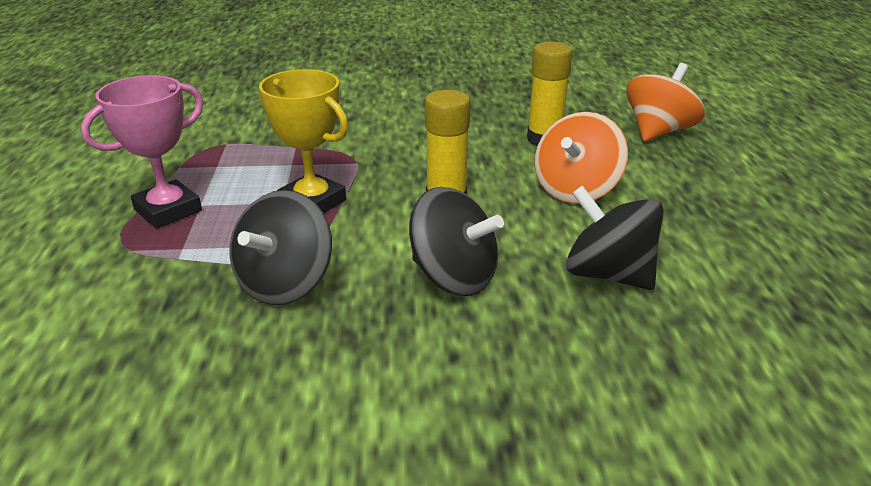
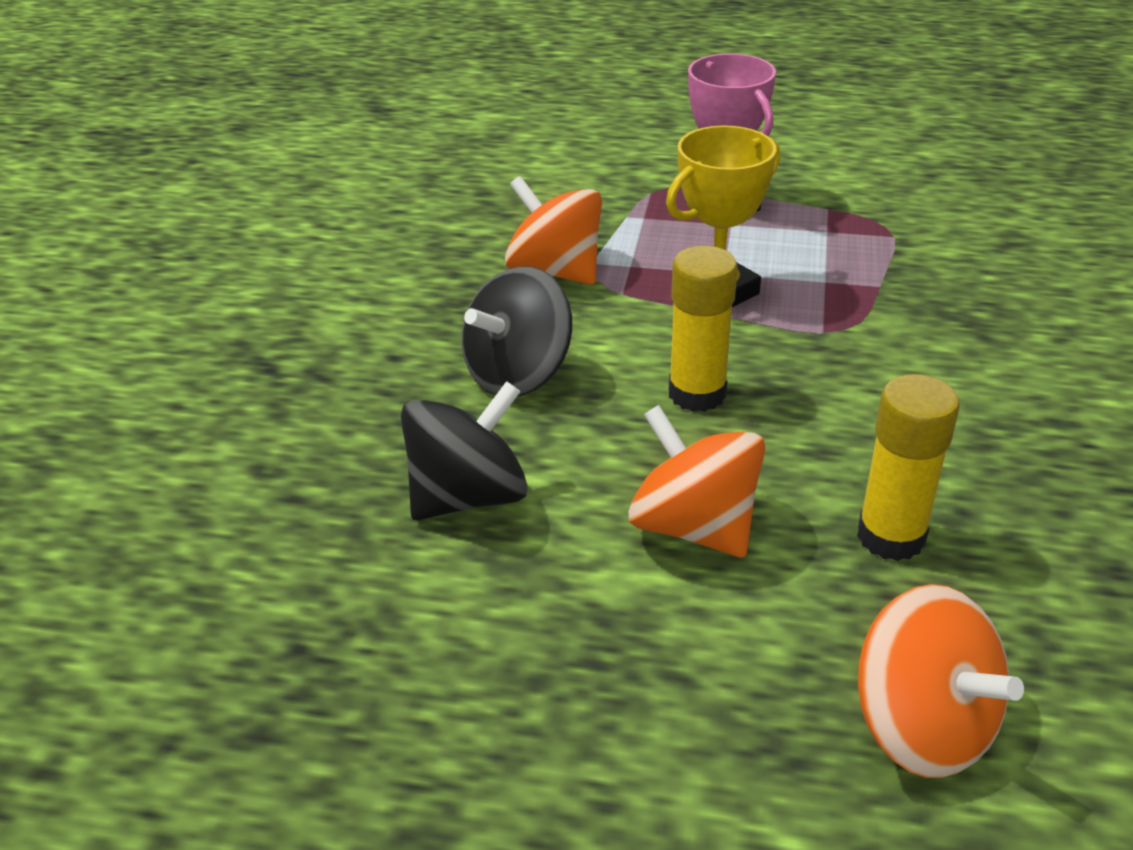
camera: 105 degrees right, 5 degrees up
black spinning top [229,190,332,305] -> orange spinning top [505,176,602,285]

